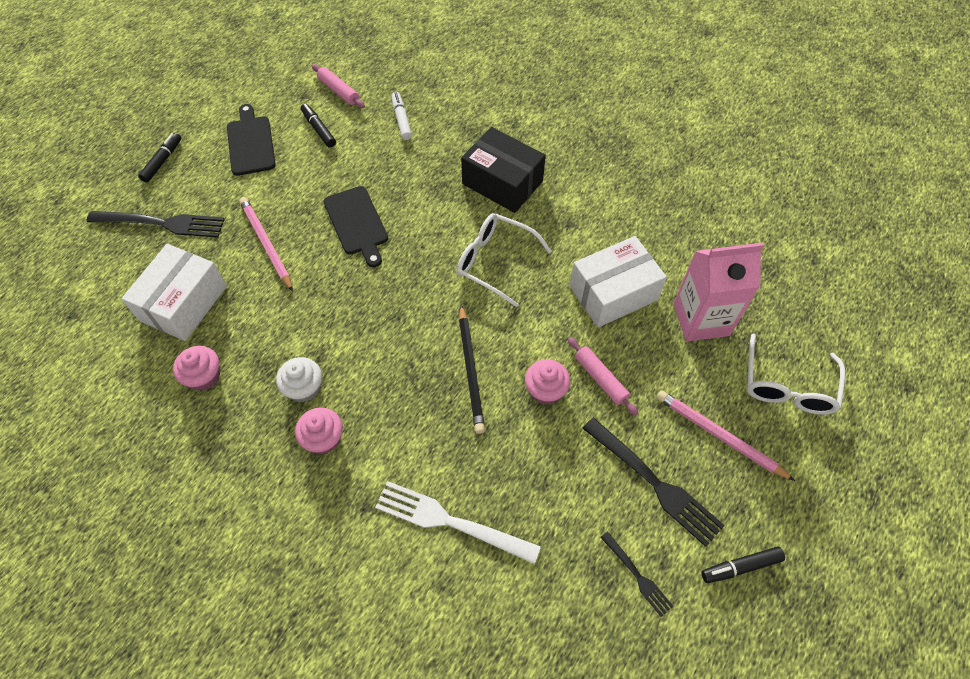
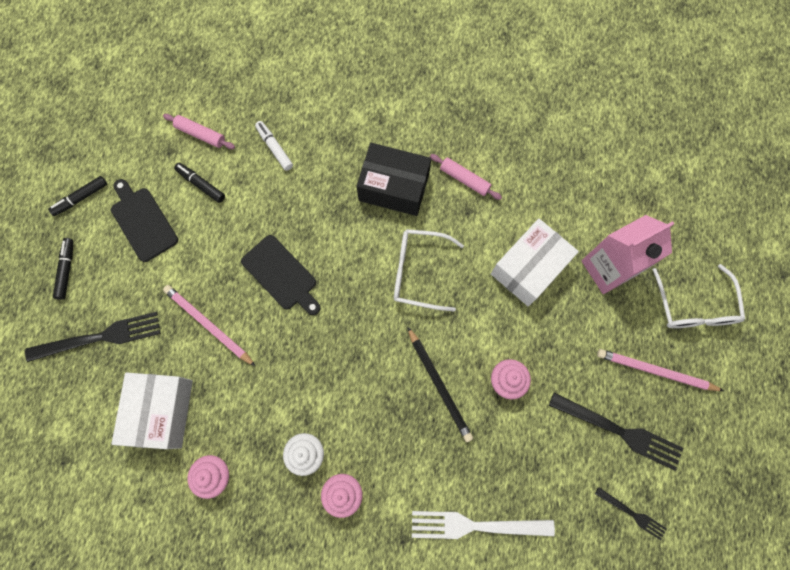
camera: 20 degrees left, 15 degrees up
pink rolling pin [568,337,638,416] -> pink rolling pin moved to [430,154,502,200]
black marker [701,547,785,583] -> black marker moved to [48,176,107,216]

